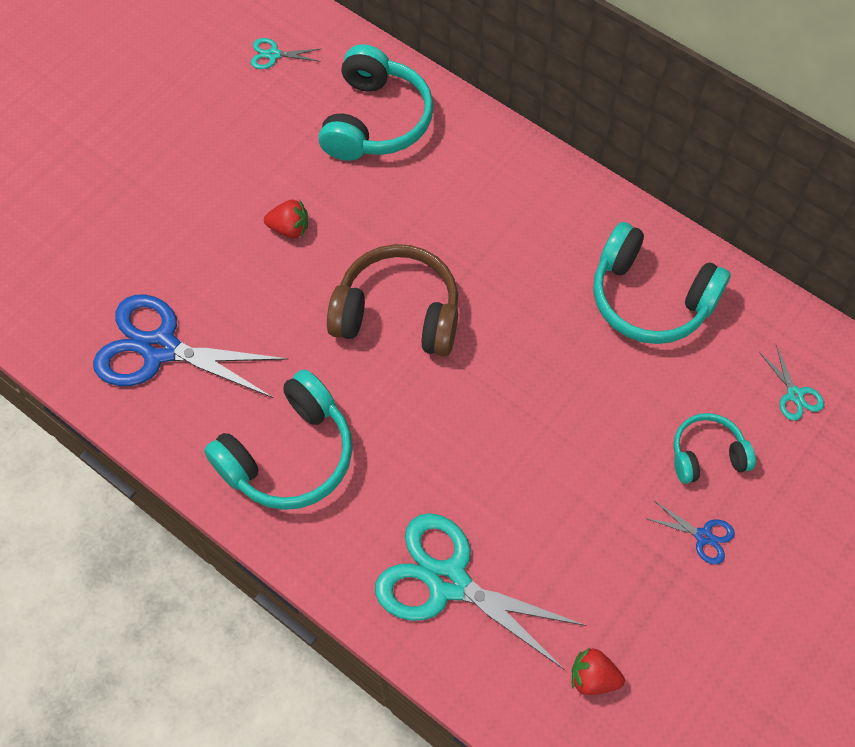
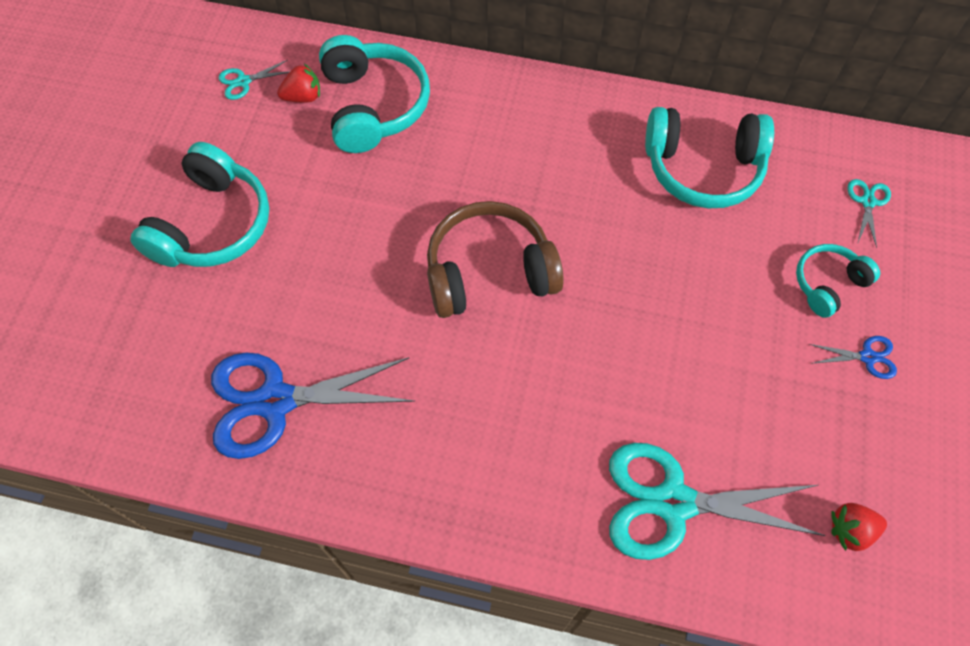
camera: 25 degrees left, 0 degrees up
turquoise headphones [204,369,353,510] -> turquoise headphones moved to [130,142,269,267]
red strawberry [264,200,308,238] -> red strawberry moved to [277,64,320,103]
turquoise scissors [759,345,824,421] -> turquoise scissors turned 120 degrees counterclockwise [847,179,891,248]

